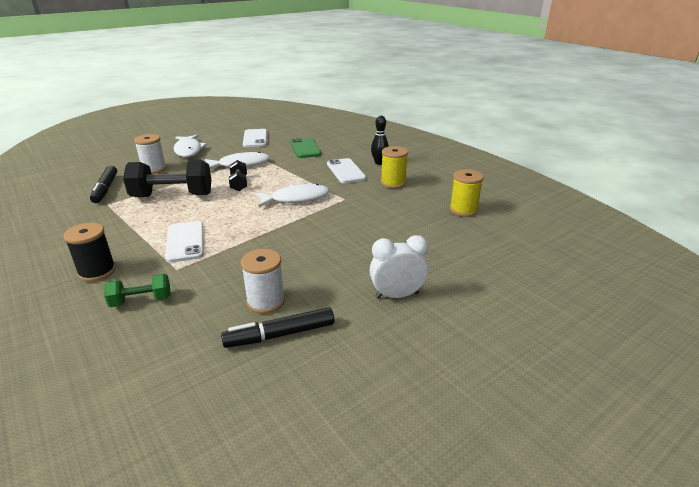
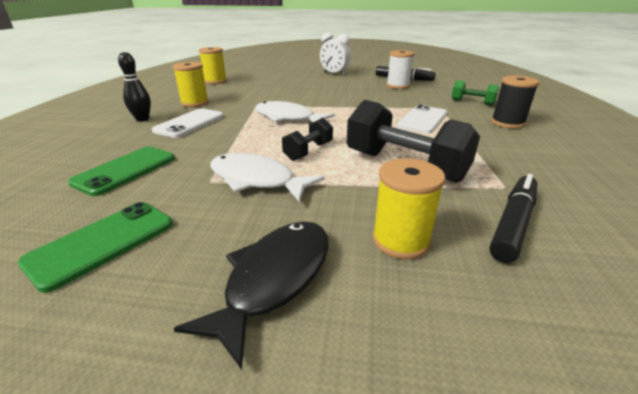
camera: 135 degrees left, 0 degrees up
white spool [134,134,167,174] -> yellow spool [372,158,445,259]
white fish [174,134,207,157] -> black fish [173,221,329,370]
white phone [243,129,267,147] -> green phone [18,202,173,293]

